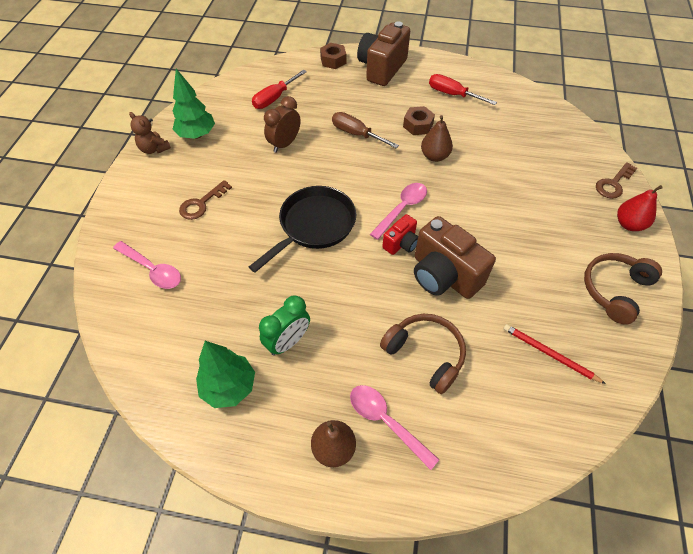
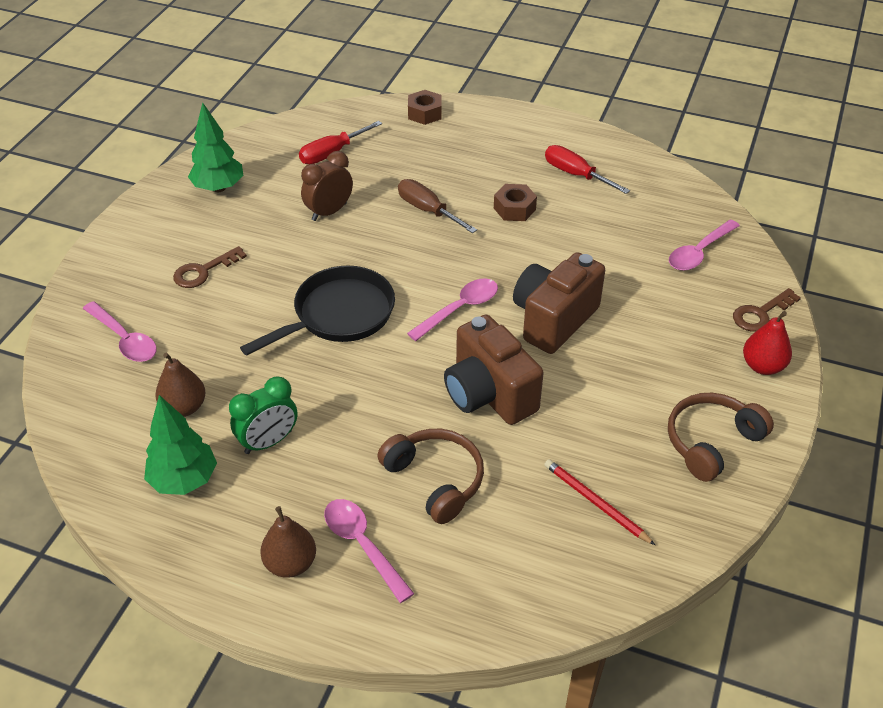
camera: 10 degrees right, 10 degrees down
brown teddy bear [129,112,171,154] -> none
brown camera [357,21,410,86] -> brown camera moved to [513,252,605,354]
red camera [382,214,418,255] -> none
brown pear [421,115,453,162] -> brown pear moved to [155,353,206,417]
none -> pink spoon [669,219,740,271]

